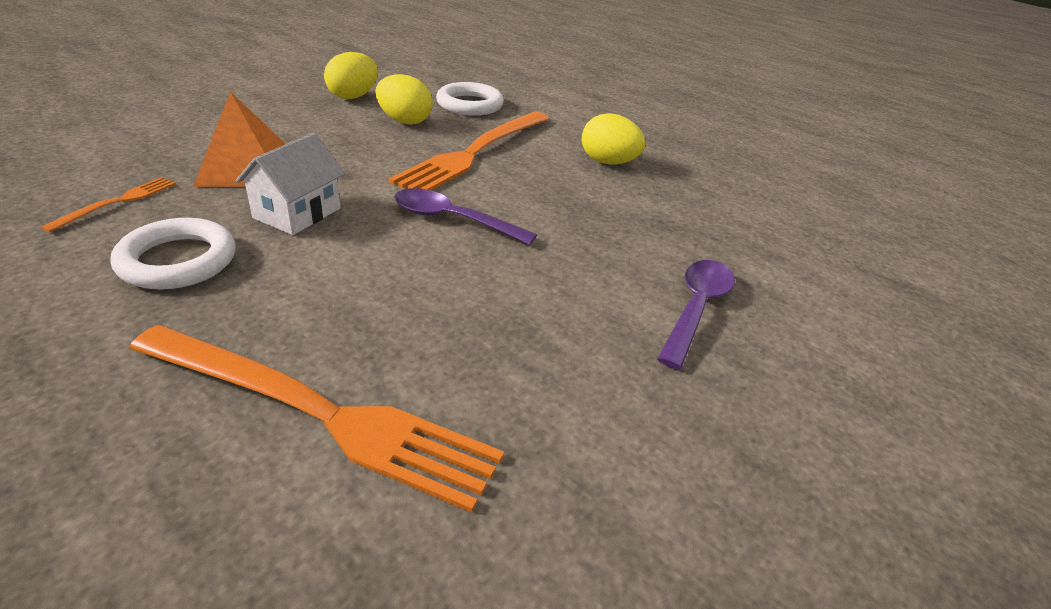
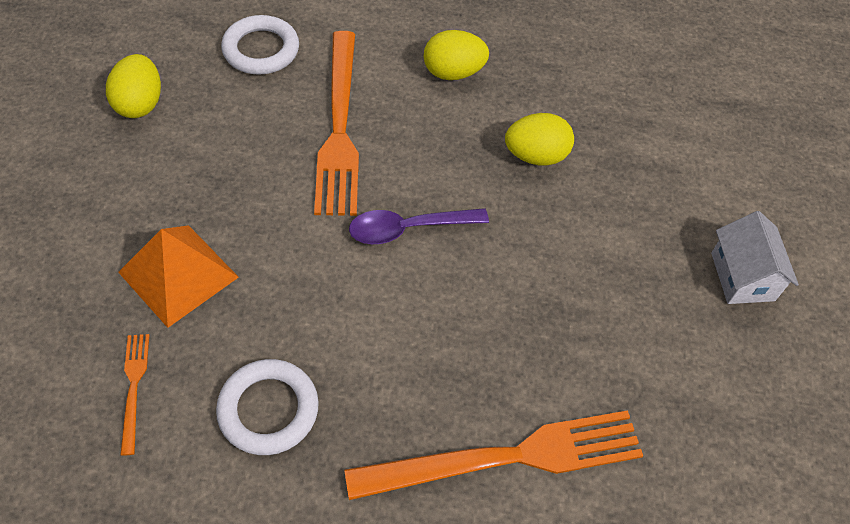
camera: 35 degrees left, 20 degrees up
white house [236,133,345,235] -> white house moved to [711,211,799,304]
yellow egg [375,74,433,125] -> yellow egg moved to [505,113,574,166]
purple spoon [657,260,735,369] -> none

